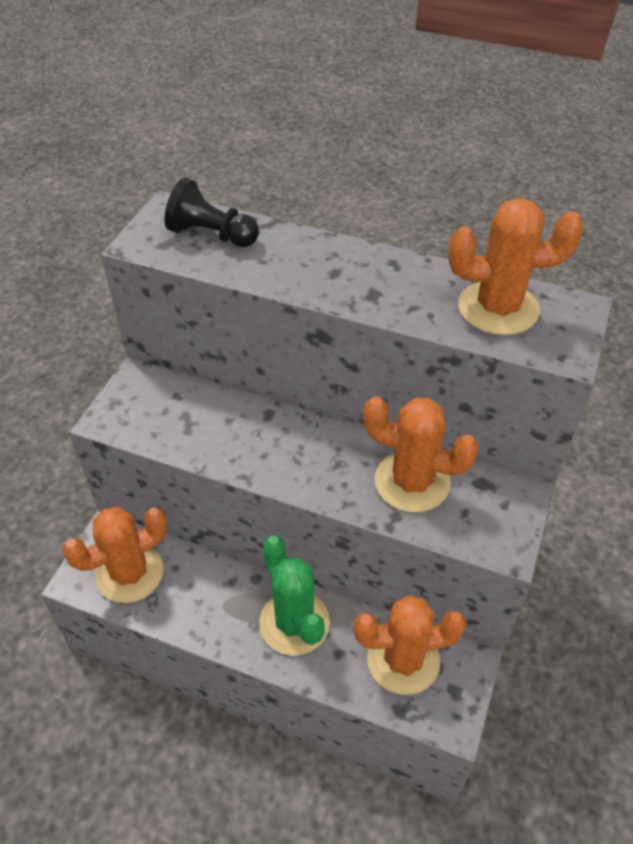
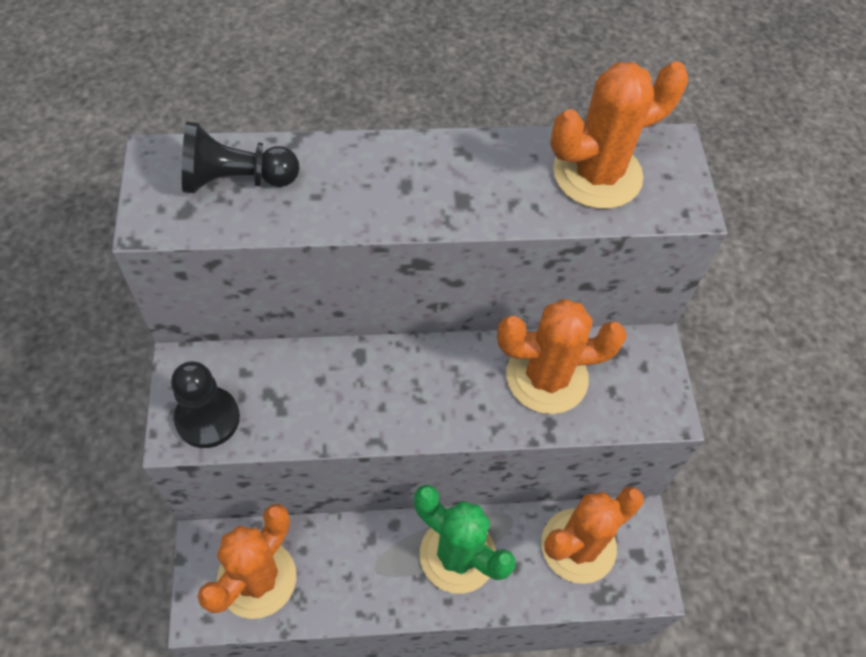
camera: 30 degrees left, 10 degrees up
none -> black pawn [171,361,240,448]

